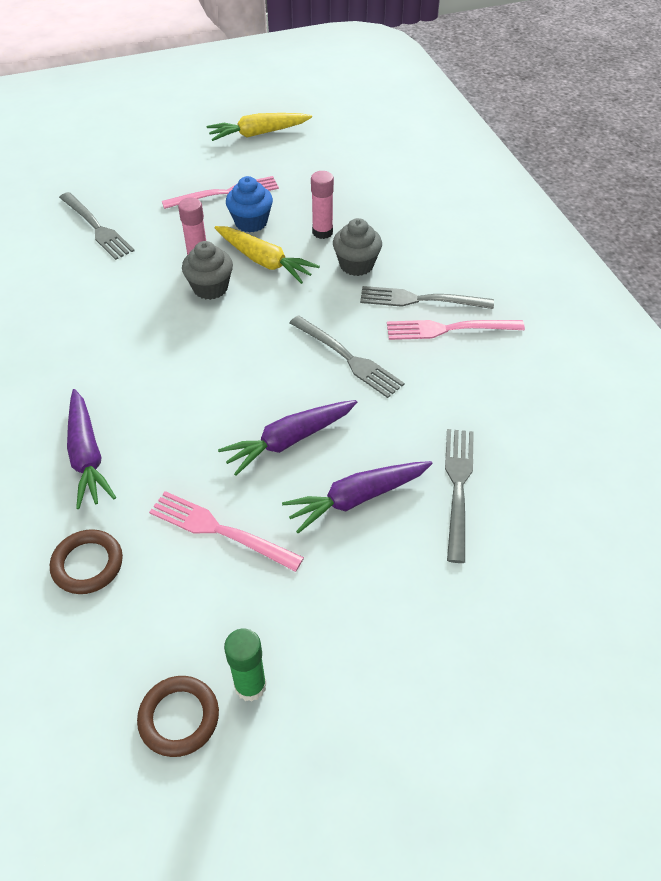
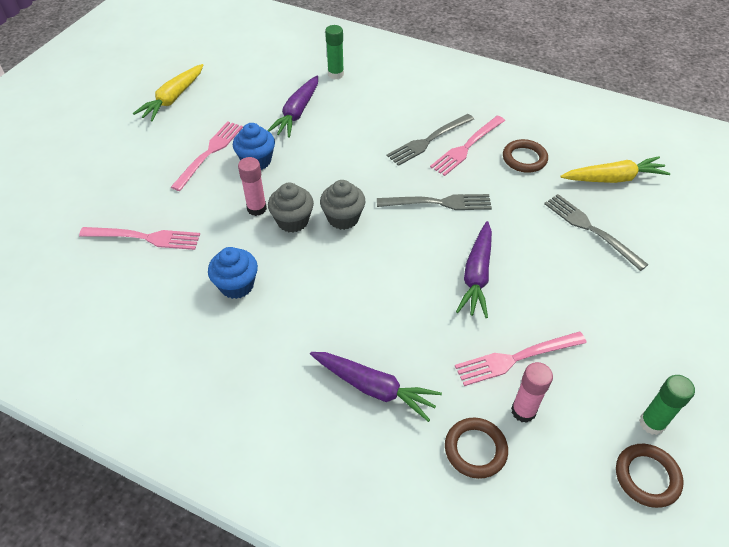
camera: 45 degrees left, 0 degrees up
grey fork [59,192,134,260] -> pink fork [79,227,200,250]
yellow carrot [214,226,320,284] -> yellow carrot moved to [560,156,670,183]
purple carrot [282,461,432,533] -> purple carrot moved to [267,75,318,138]
pink glue stick [311,171,334,239] -> pink glue stick moved to [511,362,553,423]
grey cupcake [333,218,382,276] -> grey cupcake moved to [320,180,366,230]
none -> blue cupcake [208,247,258,299]
none -> green glue stick [325,25,344,79]
none -> brown ring [503,139,548,173]

